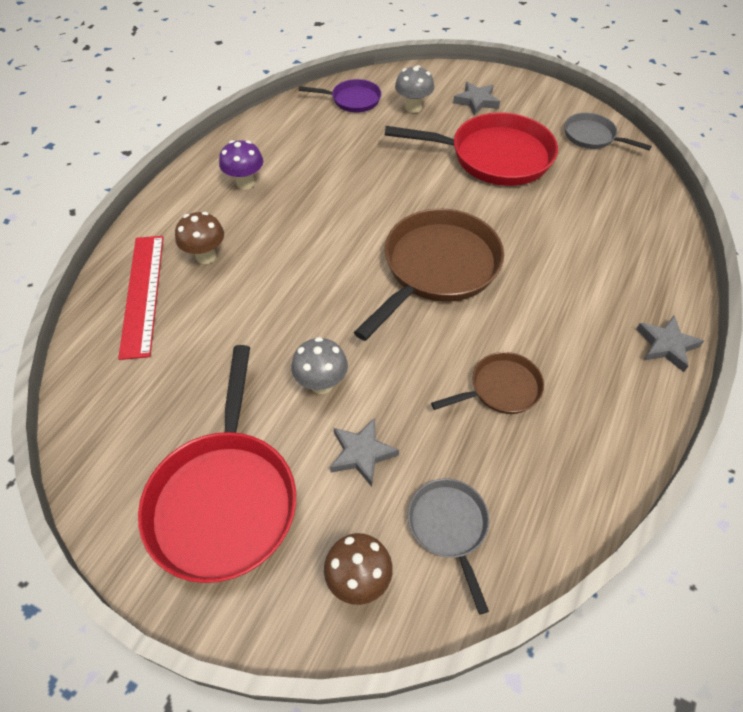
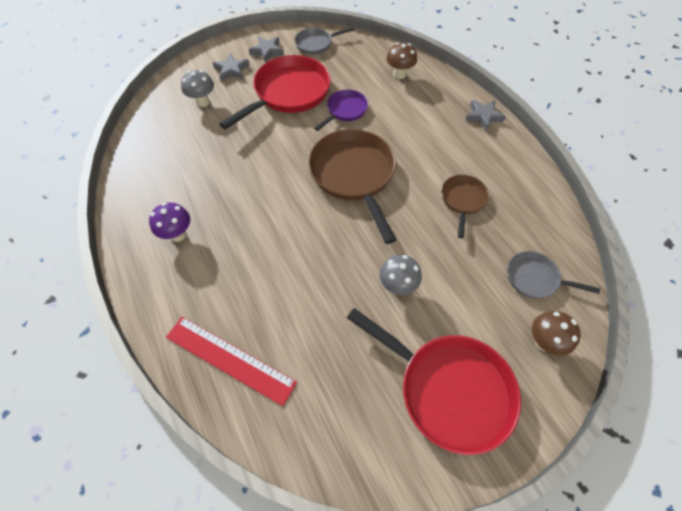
camera: 55 degrees left, 5 degrees up
brown mushroom [175,212,224,264] -> brown mushroom moved to [386,43,417,79]
purple pan [299,79,381,112] -> purple pan moved to [314,89,368,131]
grey star [330,418,399,487] -> grey star moved to [249,37,284,63]

